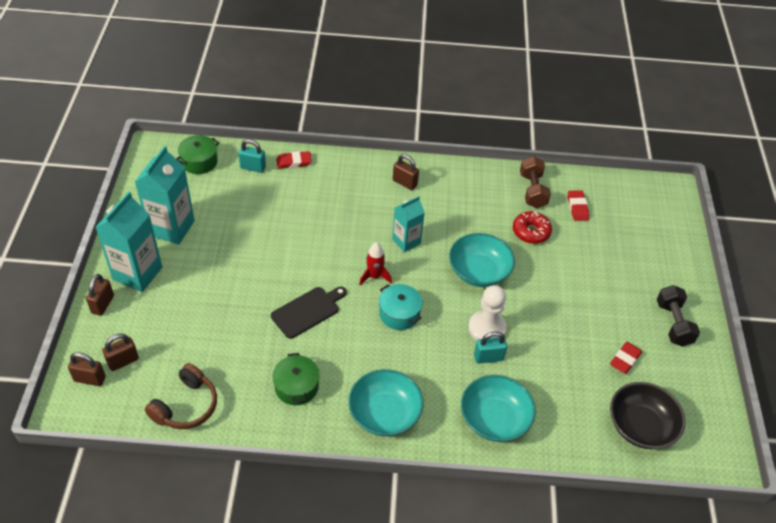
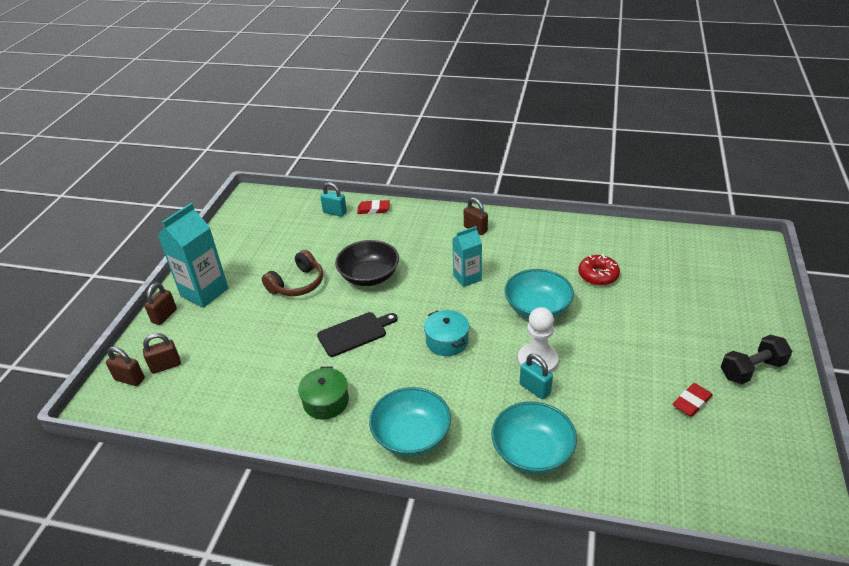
camera: 15 degrees right, 10 degrees down
turquoise carton [135,146,195,245] -> none
brown headphones [145,363,217,429] -> brown headphones moved to [262,250,323,296]
green pot [176,135,219,174] -> none
red rocket [359,242,392,285] -> none
turquoise padlock [474,331,507,364] -> turquoise padlock turned 45 degrees clockwise [520,354,553,399]
brown dumbbell [520,156,551,208] -> none
red eraser [568,190,589,221] -> none
black bowl [610,382,685,449] -> black bowl moved to [335,240,399,286]
black dumbbell [657,285,700,347] -> black dumbbell turned 60 degrees clockwise [721,335,792,384]

